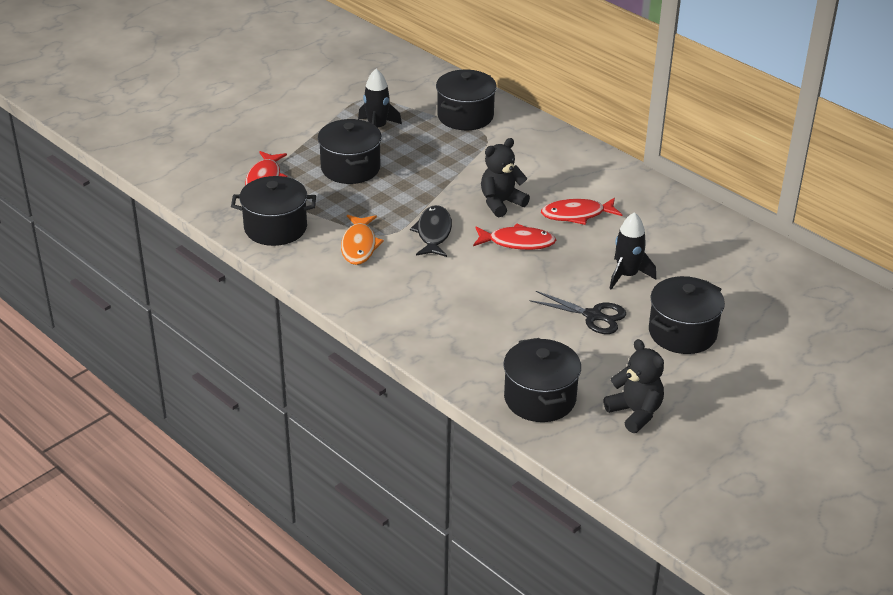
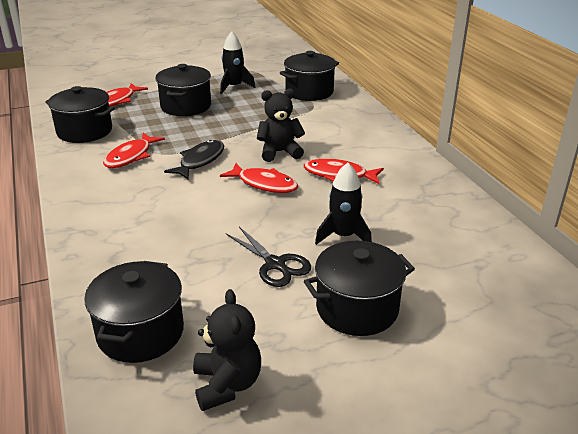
camera: 25 degrees right, 5 degrees down
orange fish [341,215,384,265] -> red fish [103,133,165,168]

